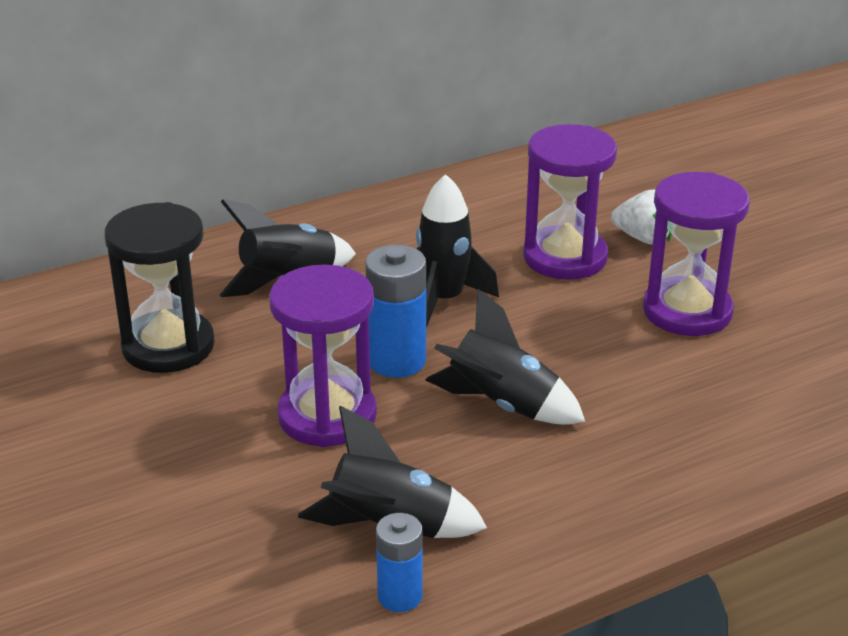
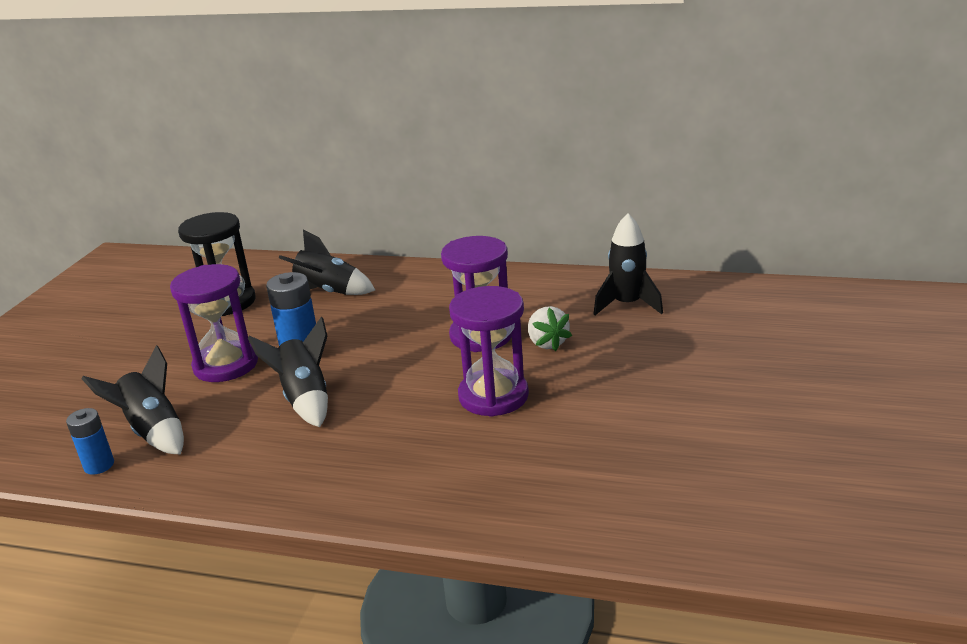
camera: 45 degrees right, 5 degrees down
black rocket [416,174,499,328] -> black rocket moved to [594,213,663,315]

